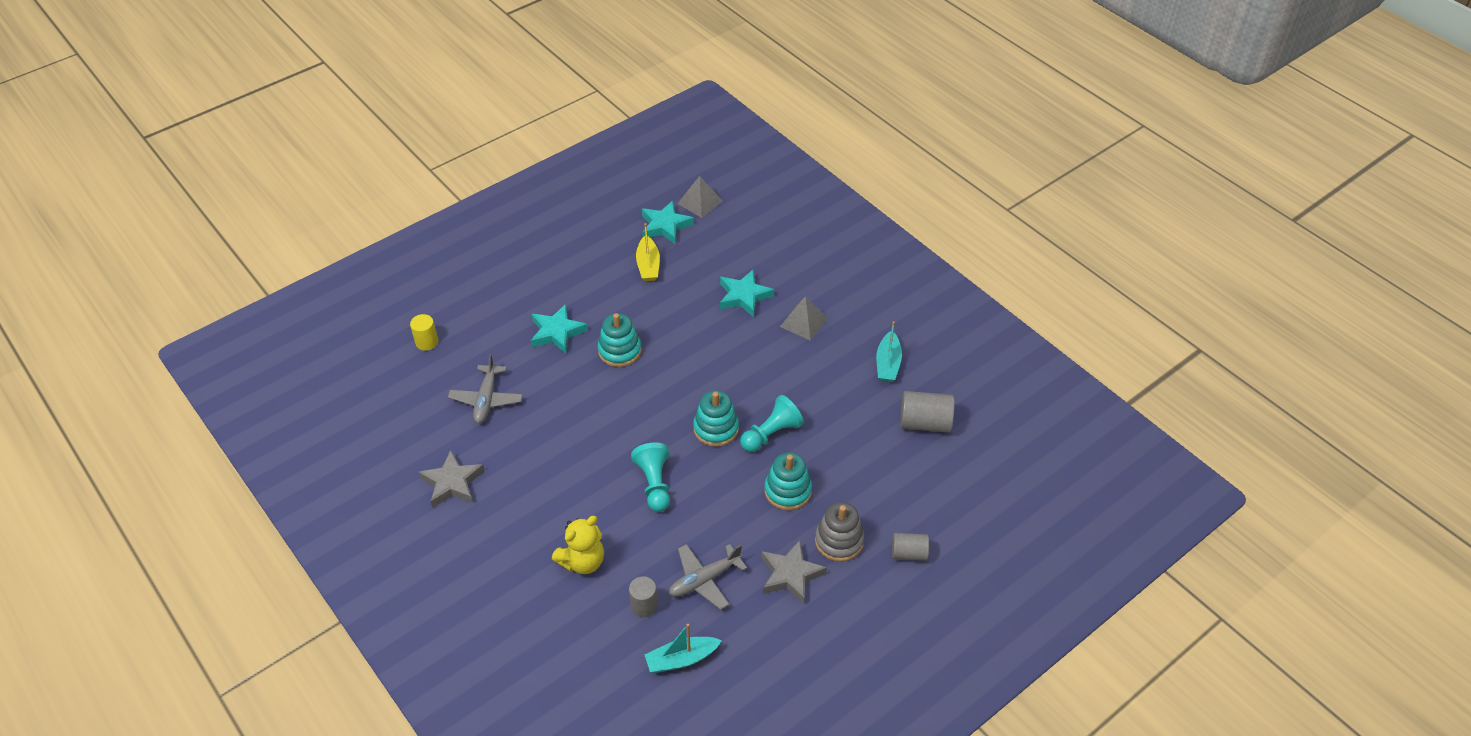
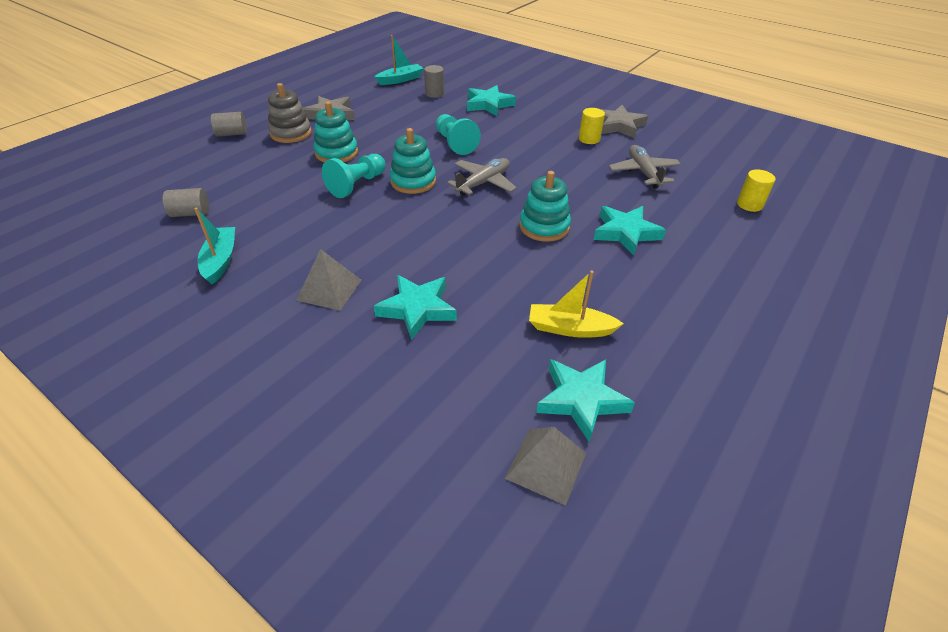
camera: 165 degrees right, 5 degrees down
yellow teddy bear [552,516,604,574] -> turquoise star [467,85,516,116]
yellow boat [636,223,660,281] -> yellow boat turned 60 degrees counterclockwise [529,271,624,338]
grey plane [669,544,747,610] -> grey plane moved to [447,158,517,196]
grey cylinder [900,391,955,433] -> grey cylinder [163,188,209,217], size x0.64
none -> yellow cylinder [579,108,605,144]

